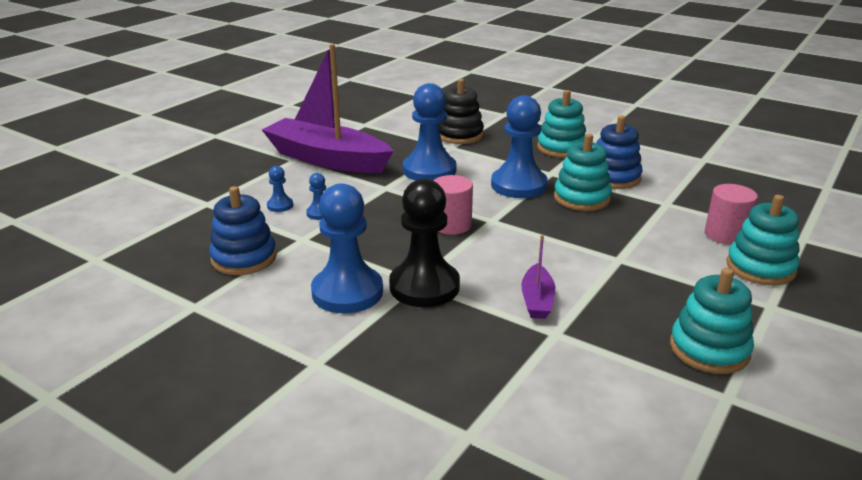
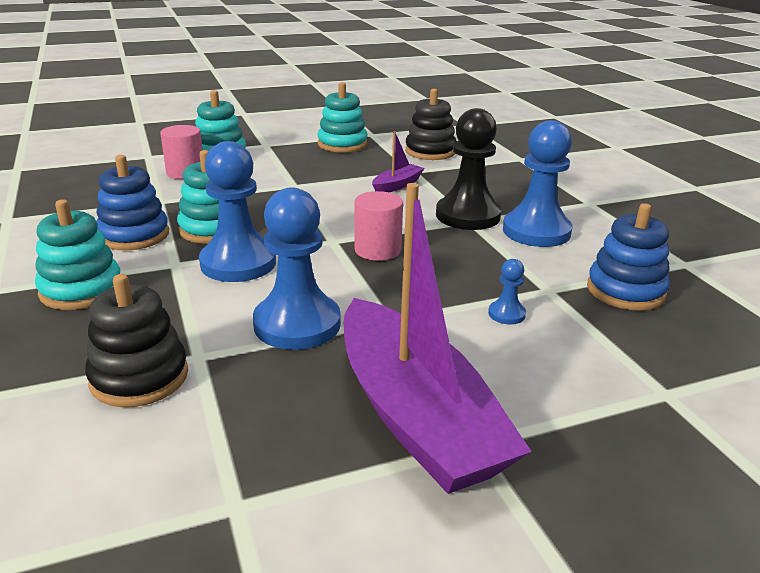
camera: 145 degrees left, 0 degrees up
blue pawn [267,166,293,212] -> none
none -> black stacking toy [405,89,456,160]

